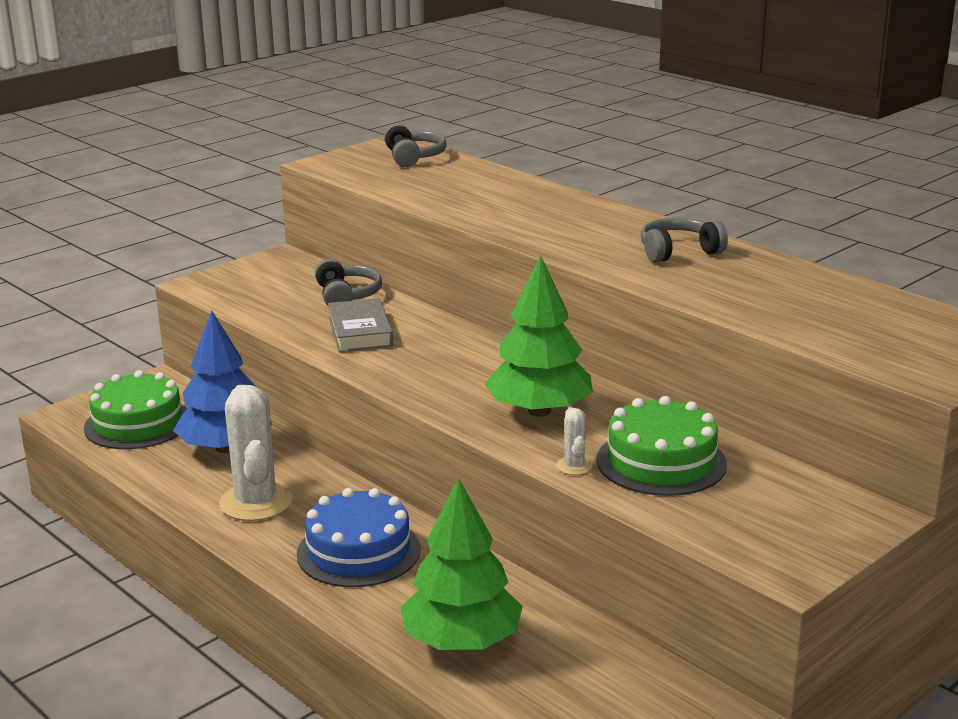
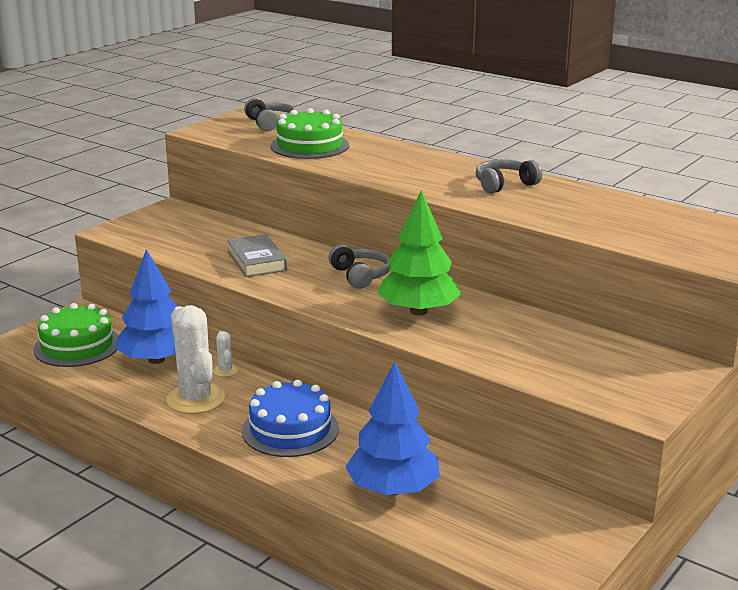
camera: 10 degrees left, 0 degrees up
grey headphones [315,259,382,307] -> grey headphones moved to [329,245,390,289]
green tree [400,478,523,650] -> blue tree [345,361,440,495]
white cactus [556,407,593,475] -> white cactus moved to [213,331,238,377]
green cake [597,396,727,496] -> green cake moved to [271,108,349,159]

